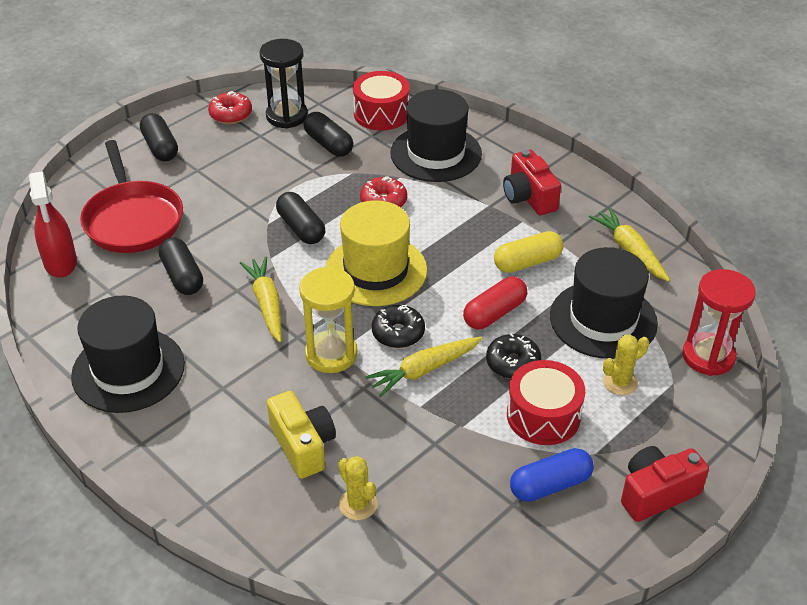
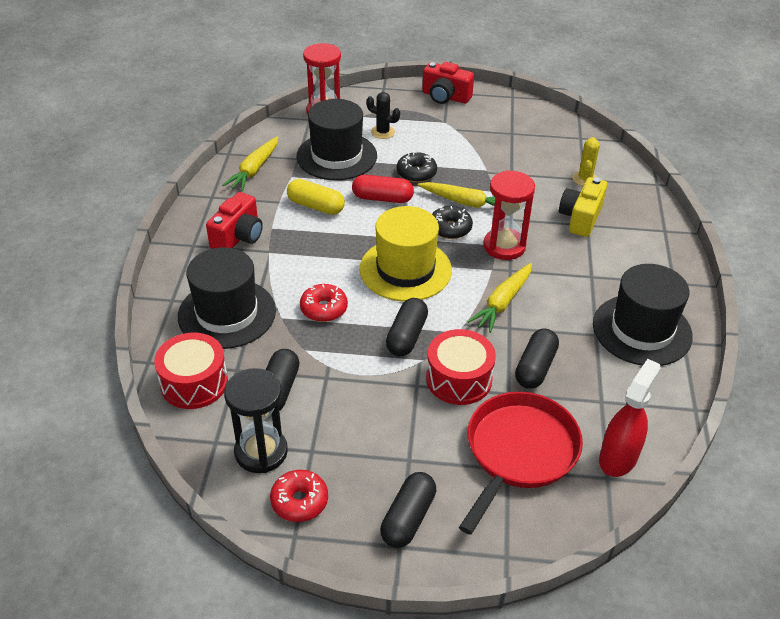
camera: 130 degrees left, 0 degrees up
yellow hourglass [299,266,357,373] -> red hourglass [483,170,535,260]
red drum [507,360,585,445] -> red drum moved to [426,329,496,405]
blue capsule [510,448,594,502] -> none
yellow cactus [603,335,649,395] -> black cactus [366,92,400,139]

